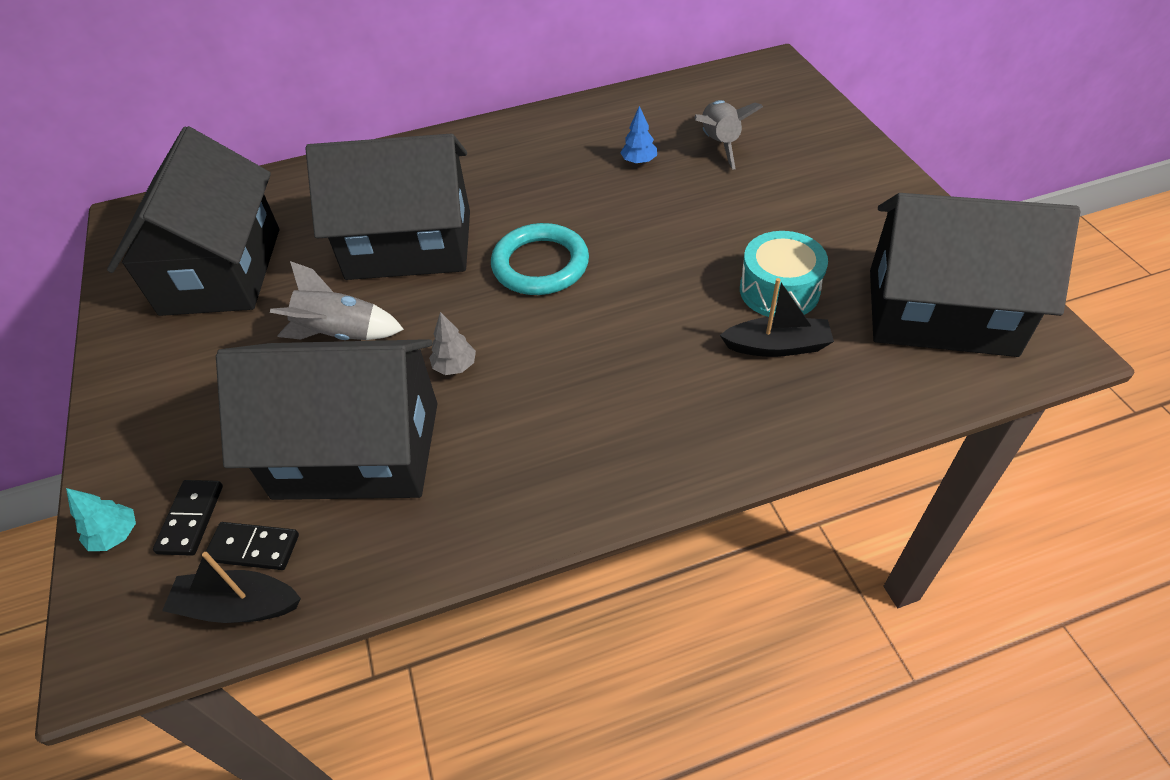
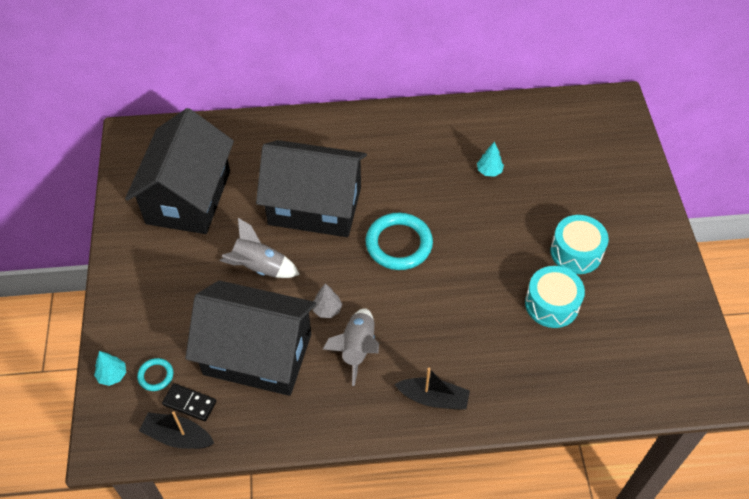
camera: 10 degrees right, 5 degrees up
black domino [153,480,223,556] -> turquoise ring [137,358,173,391]
blue tree [620,106,657,164] -> turquoise tree [477,142,504,177]
grey rocket [695,100,763,170] -> grey rocket moved to [323,308,379,386]
black boat [720,278,834,357] -> black boat moved to [394,368,470,410]
black house [870,193,1081,357] -> none
none -> turquoise drum [550,215,609,274]

